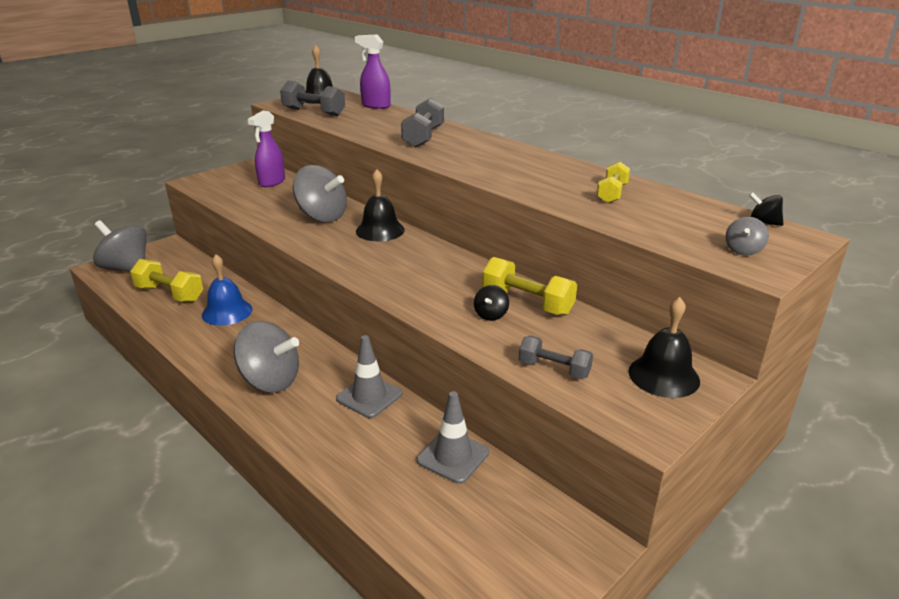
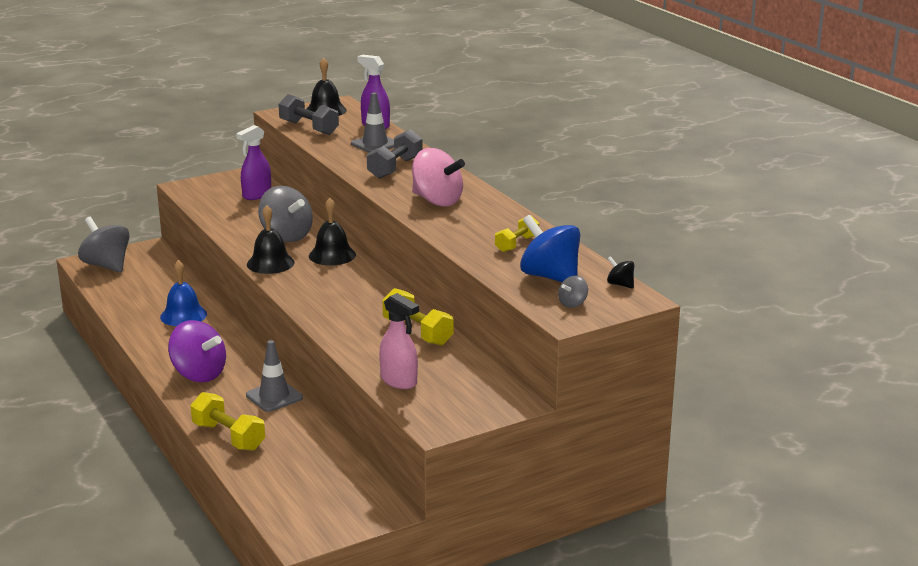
camera: 15 degrees right, 5 degrees down
yellow dumbbell [130,259,203,302] -> yellow dumbbell moved to [190,392,265,451]
grey spinning top [234,321,299,393] -> purple spinning top [168,320,226,382]
grey traffic cone [417,391,489,484] -> grey traffic cone moved to [351,93,394,153]
black spinning top [474,285,509,321] -> none
grey dumbbell [519,336,593,379] -> pink spray bottle [379,293,419,389]
black bell [629,297,700,398] -> black bell moved to [247,205,295,274]
none -> pink spinning top [412,148,465,206]
none -> blue spinning top [520,215,580,282]

